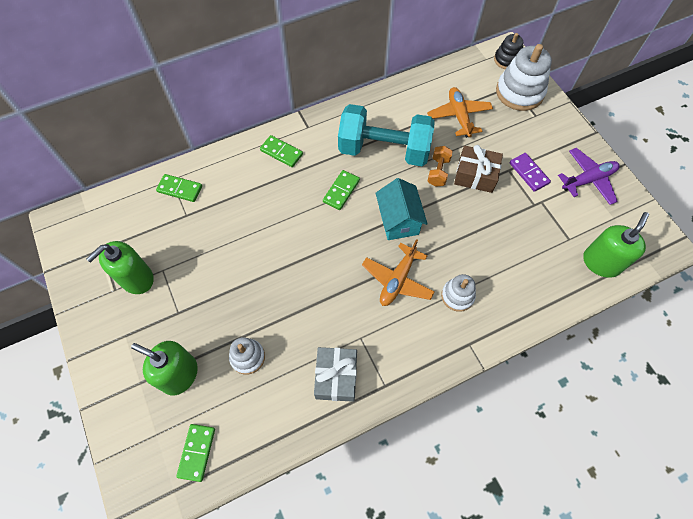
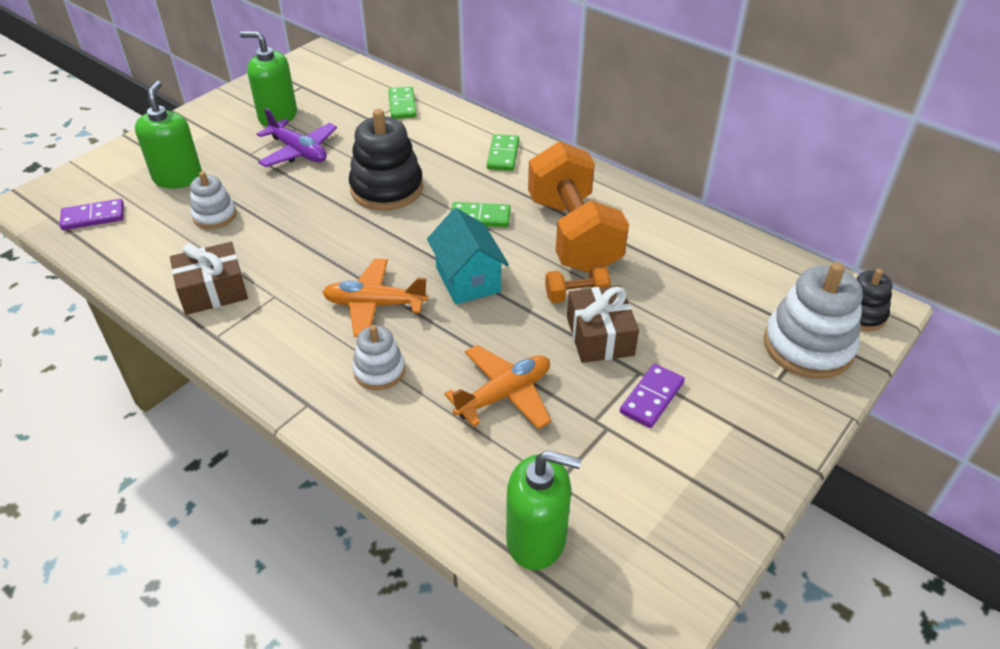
camera: 65 degrees right, 20 degrees down
green domino [176,424,215,482] -> purple domino [59,199,124,230]
grey gift [314,347,357,402] -> brown gift [170,242,248,315]
turquoise dumbbell [338,104,435,166] -> orange dumbbell [528,141,629,273]
turquoise house [376,178,428,240] -> turquoise house turned 75 degrees counterclockwise [427,208,509,304]
orange plane [427,87,493,138] -> orange plane moved to [444,345,551,430]
purple plane [558,148,620,205] -> purple plane moved to [257,108,337,167]
none -> black stacking toy [349,109,423,211]

